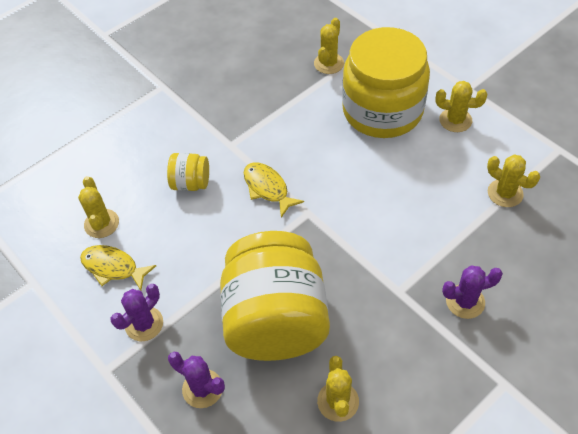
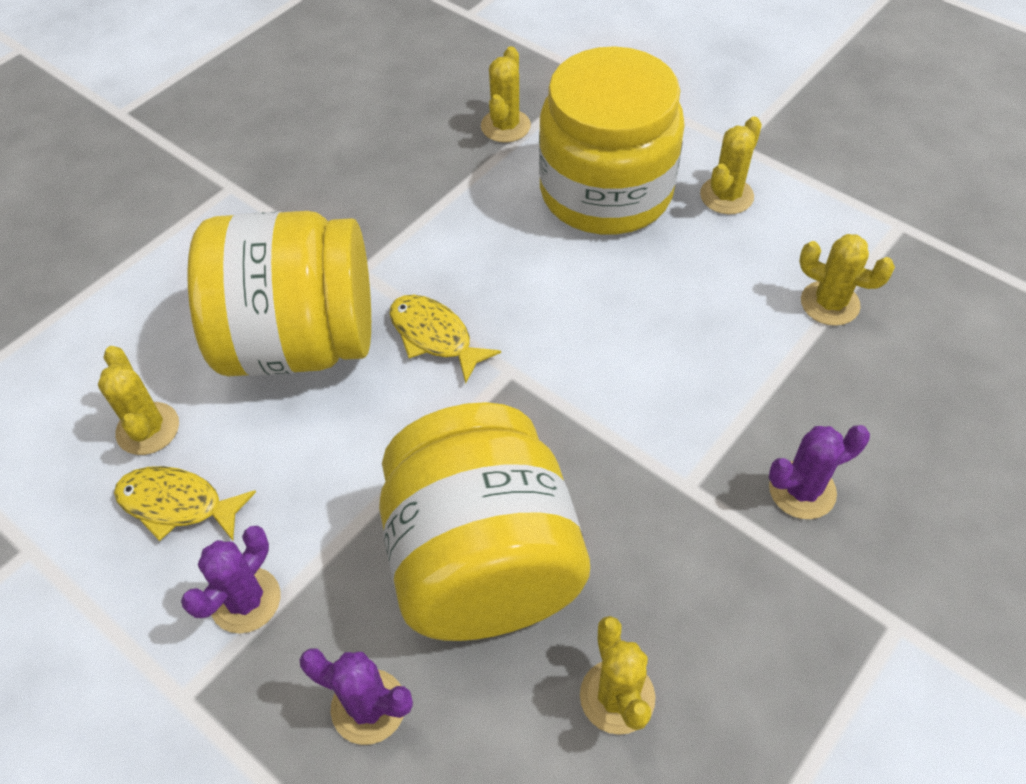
camera: 10 degrees left, 0 degrees up
yellow jar [167,153,209,191] -> yellow jar [187,211,371,376], size x2.35
yellow cactus [435,81,487,132] -> yellow cactus turned 60 degrees counterclockwise [700,117,762,214]

